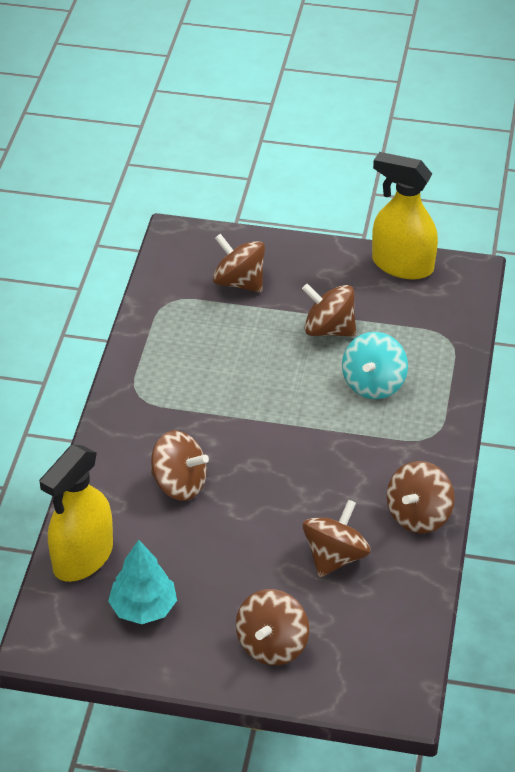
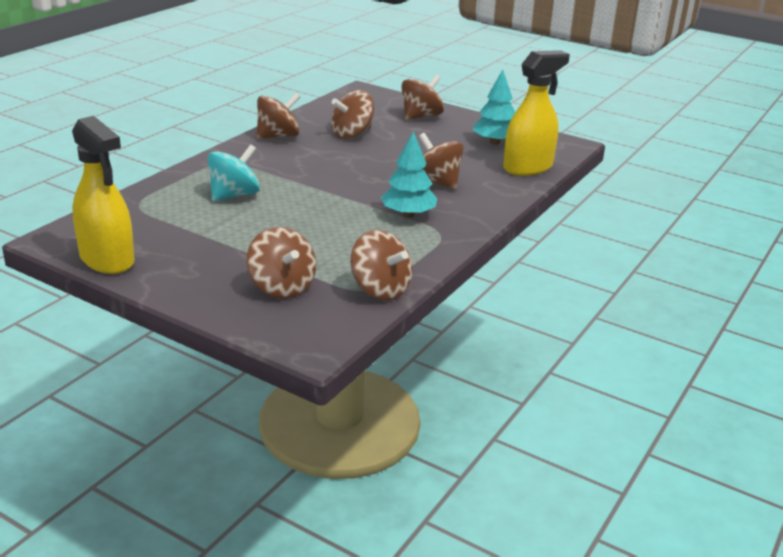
camera: 160 degrees left, 15 degrees down
brown spinning top [302,284,356,337] -> brown spinning top moved to [351,230,412,300]
none -> turquoise tree [381,131,437,218]

